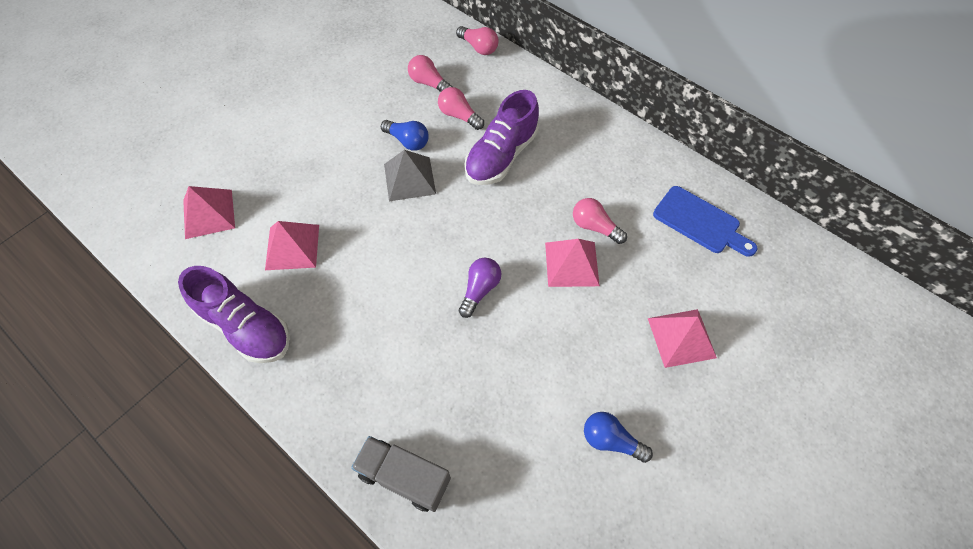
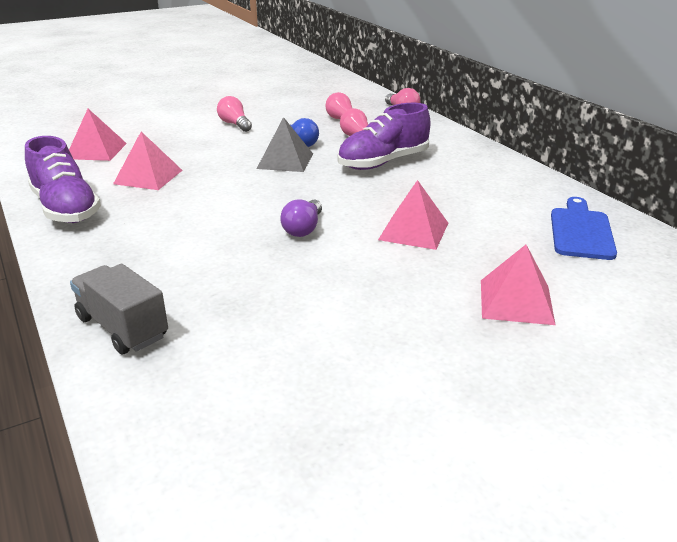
camera: 20 degrees right, 30 degrees down
purple light bulb [459,258,501,318] -> purple light bulb turned 150 degrees clockwise [280,200,322,237]
pink light bulb [573,198,627,244] -> pink light bulb moved to [217,96,252,132]
blue light bulb [584,412,653,463] -> none
blue cutting board [653,186,757,257] -> blue cutting board turned 135 degrees counterclockwise [551,197,617,260]

